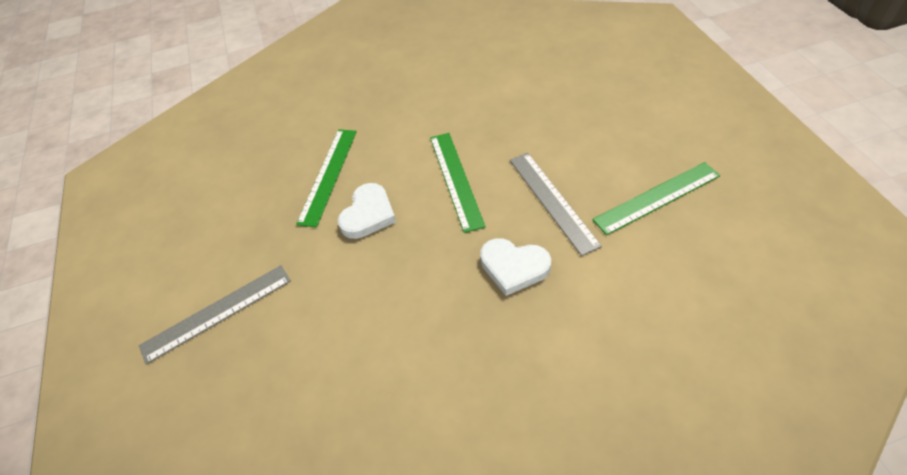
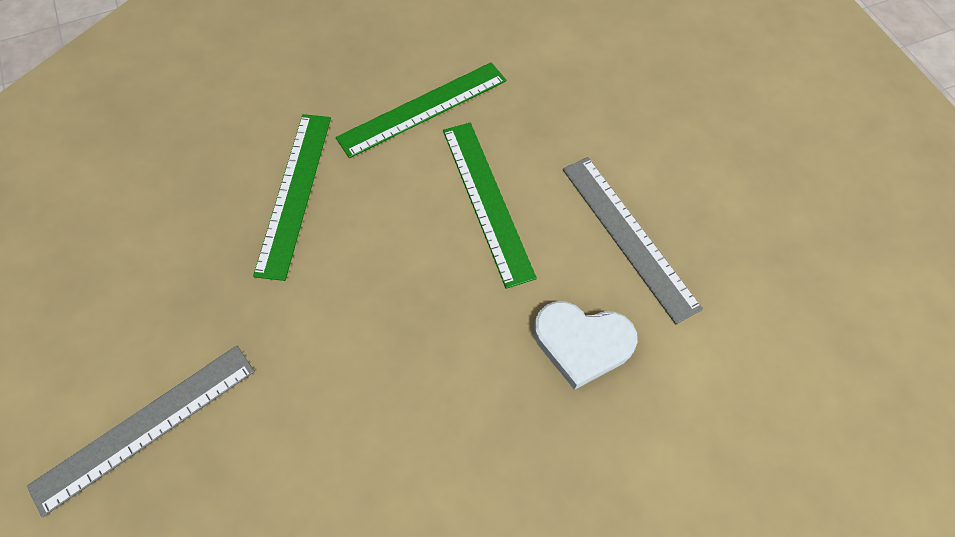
camera: 10 degrees left, 10 degrees up
white heart [338,183,396,239] -> none
green ruler [592,162,720,235] -> green ruler moved to [336,62,506,158]

